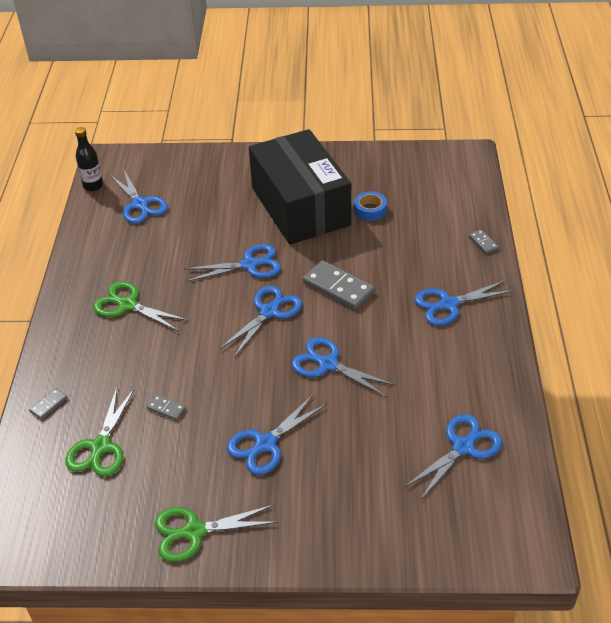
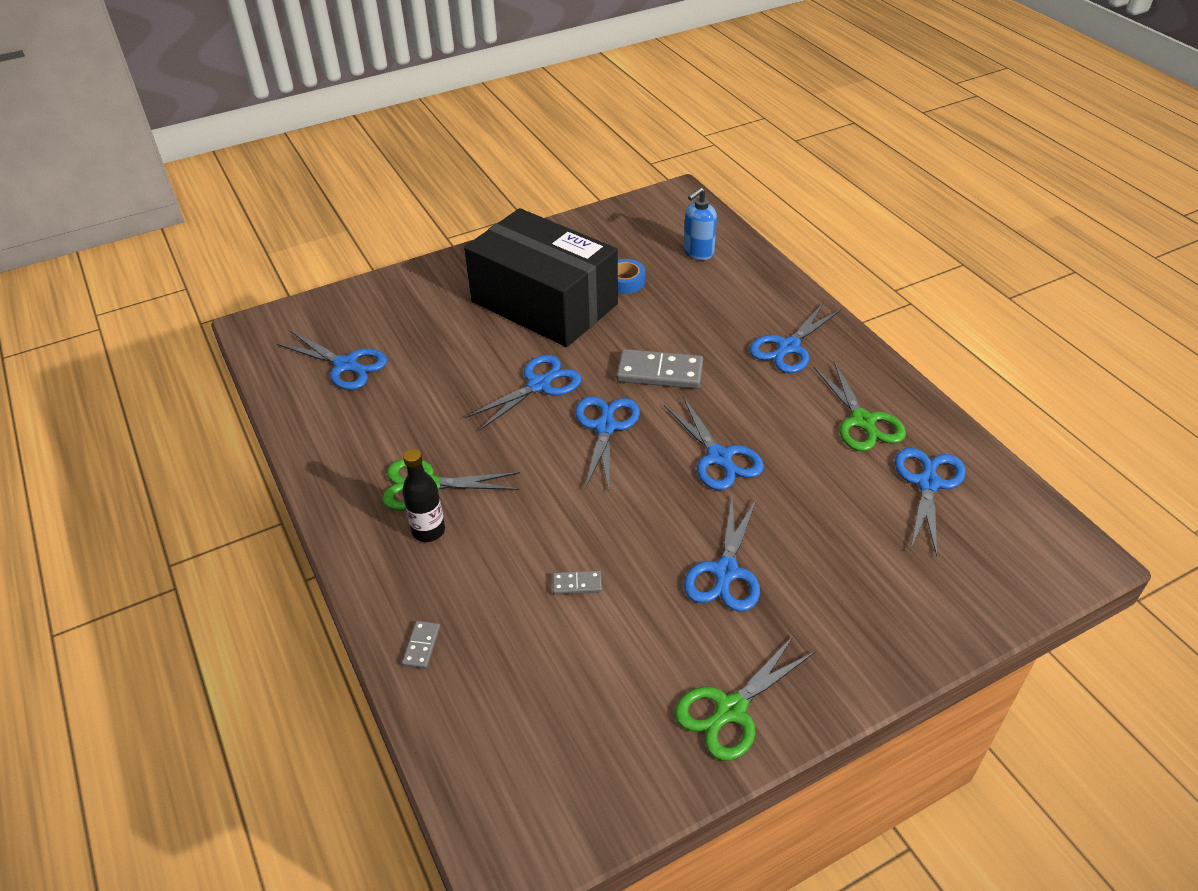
camera: 30 degrees left, 0 degrees up
green scissors [65,387,135,477] -> green scissors moved to [814,362,906,451]
black bottle [75,127,103,191] -> black bottle moved to [402,449,445,542]
blue scissors [291,337,397,397] -> blue scissors turned 120 degrees counterclockwise [664,396,764,490]
grey domino [469,229,499,254] -> none
none -> blue soap dispenser [684,188,717,260]

